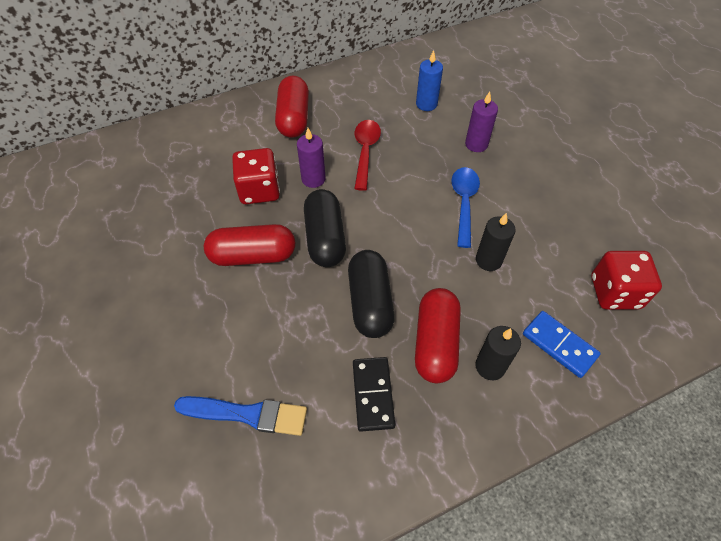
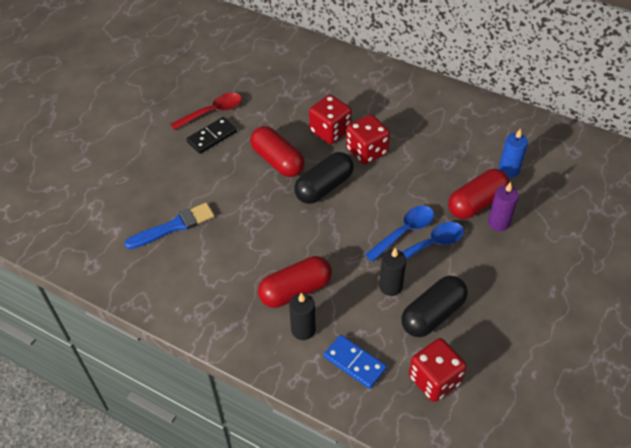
camera: 55 degrees right, 5 degrees down
blue brush [174,396,307,436] -> blue brush turned 90 degrees counterclockwise [124,202,215,249]
red capsule [275,75,309,138] -> red capsule moved to [448,169,510,219]
purple candle [297,128,326,188] -> red dice [346,114,390,165]
black capsule [348,250,395,338] -> black capsule moved to [401,276,468,337]
black domino [353,357,395,432] -> black domino moved to [186,117,237,154]
red spoon [354,120,381,191] -> red spoon moved to [171,93,242,130]
blue domino [523,311,601,378] -> blue domino turned 60 degrees counterclockwise [324,335,387,389]
none -> blue spoon [365,206,434,262]

